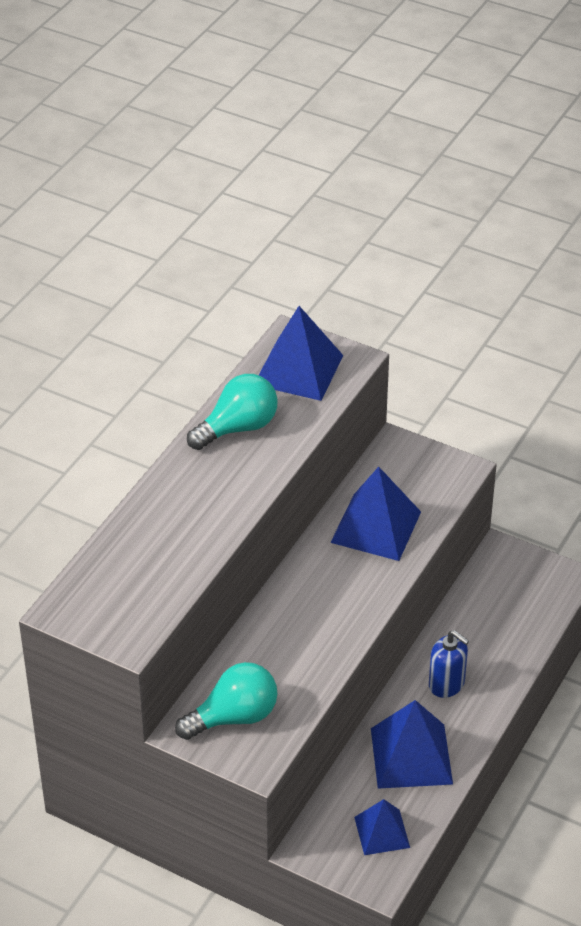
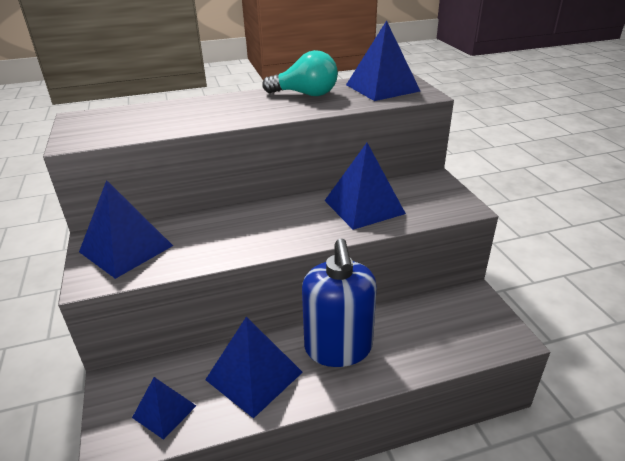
camera: 45 degrees right, 10 degrees down
turquoise light bulb [175,662,277,740] -> blue pyramid [79,180,173,279]
blue soap dispenser [429,630,469,698] -> blue soap dispenser [302,238,377,367], size x1.82

